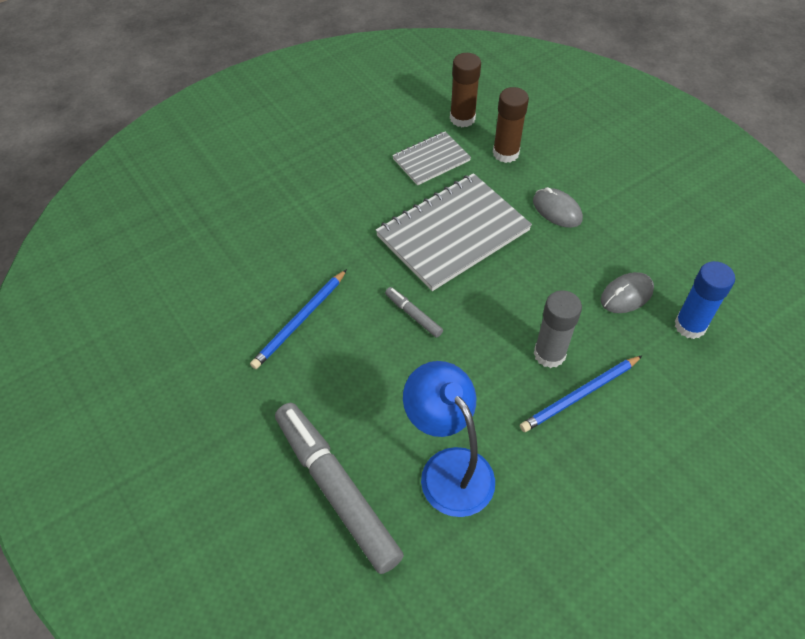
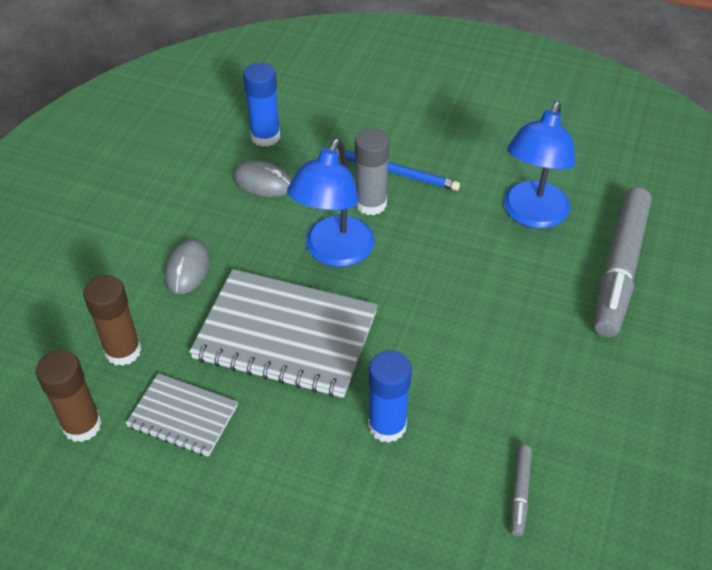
camera: 125 degrees left, 5 degrees down
blue pencil [250,269,347,369] -> none
grey marker [385,287,443,338] -> grey marker moved to [511,445,532,537]
none -> blue lamp [287,139,374,267]
none -> blue glue stick [368,350,412,443]

